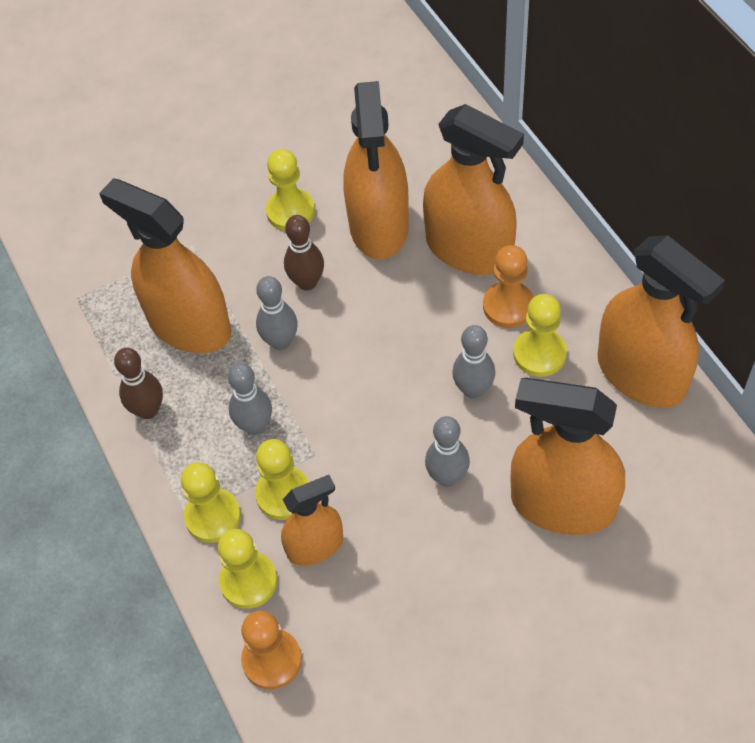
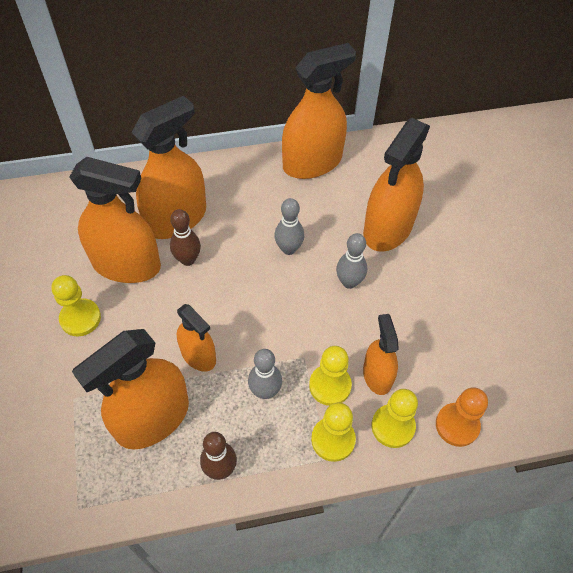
camera: 80 degrees left, 0 degrees up
grey bowling pin [256,276,298,350] -> orange spray bottle [177,304,216,371]
brown bowling pin [284,215,324,290] -> brown bowling pin moved to [170,209,201,266]
orange pawn [483,245,534,328] -> none
yellow pawn [513,294,567,377] -> none

